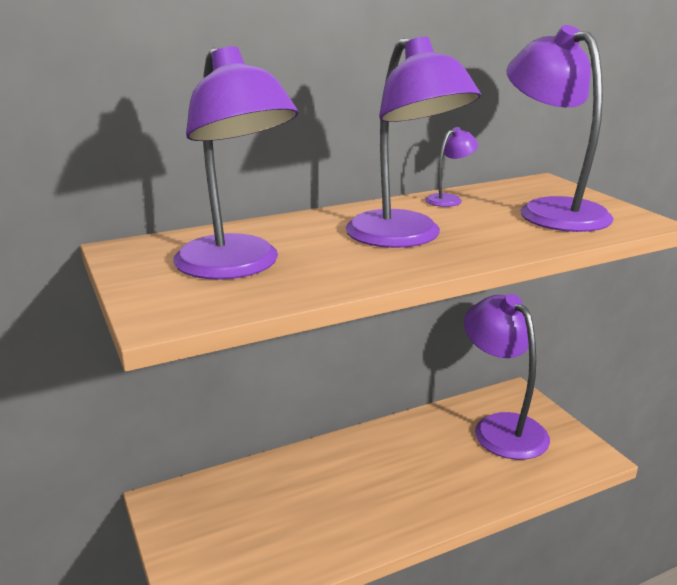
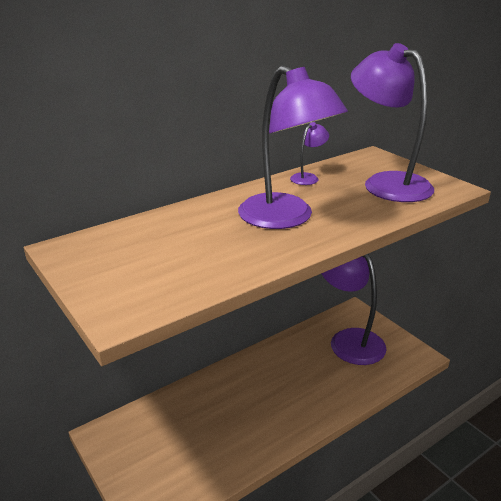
camera: 10 degrees left, 5 degrees up
purple lamp [173,46,298,280] -> none

